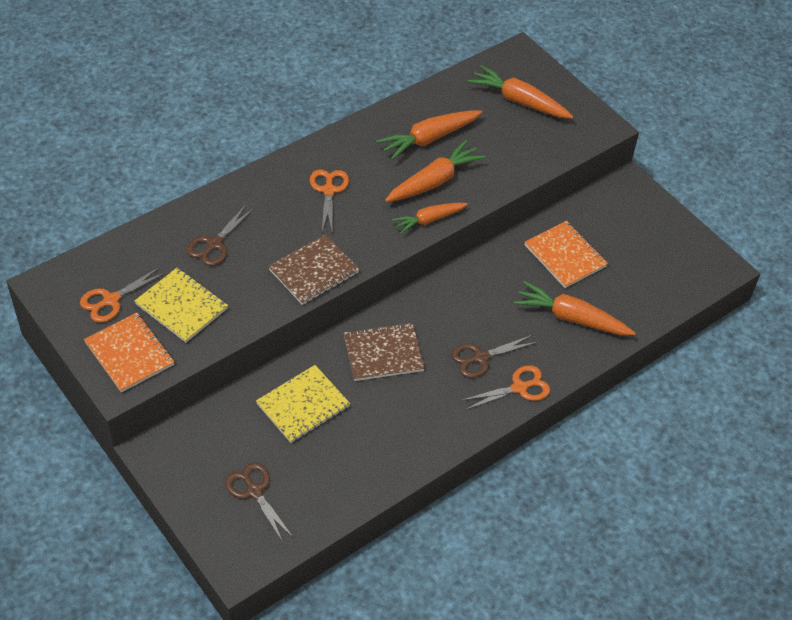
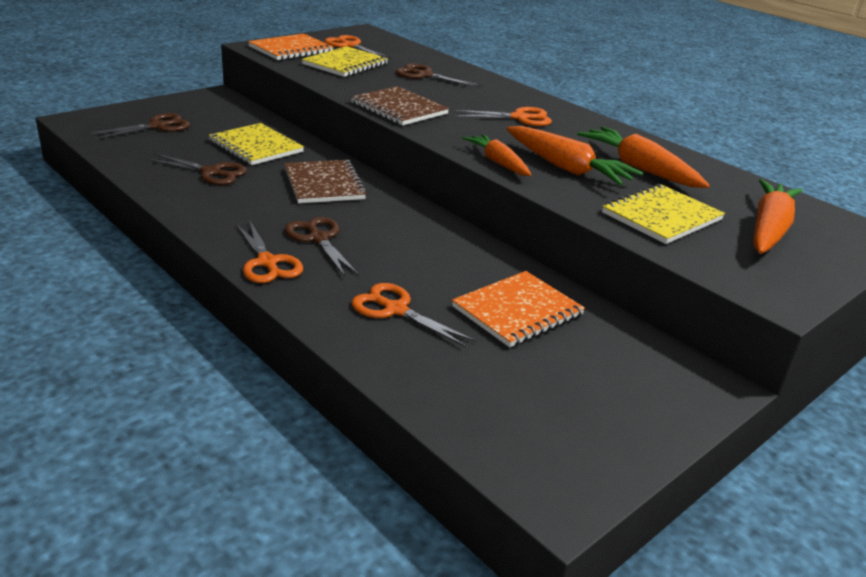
camera: 85 degrees right, 20 degrees down
orange carrot [514,281,635,335] -> orange scissors [351,283,476,348]
none -> brown scissors [147,153,247,185]
none -> yellow notebook [602,184,725,244]

